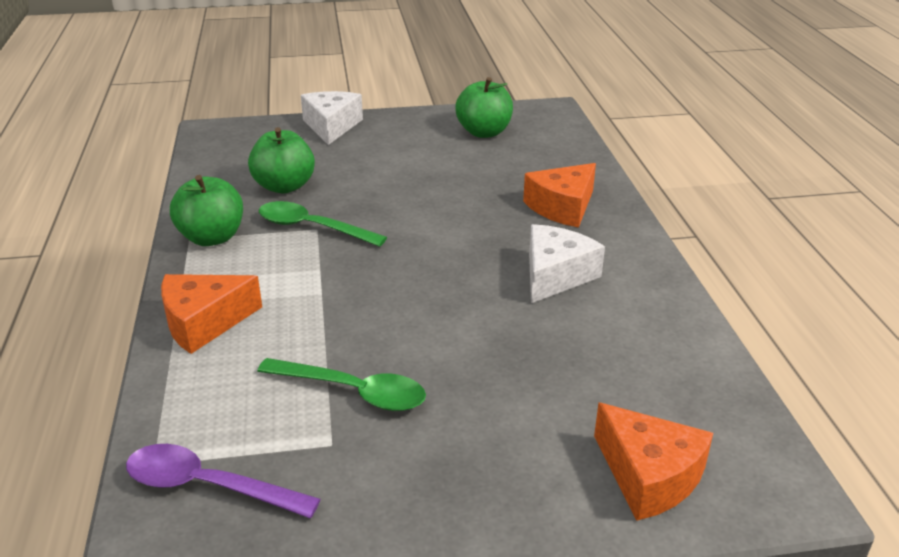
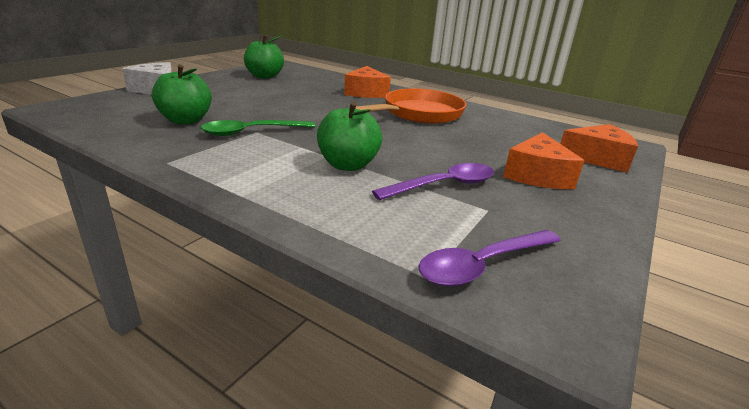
camera: 50 degrees left, 5 degrees down
orange cheese [161,274,262,354] -> orange cheese moved to [503,132,584,189]
green apple [170,175,243,246] -> green apple moved to [317,102,382,171]
green spoon [257,358,426,411] -> purple spoon [372,163,494,200]
white cheese [529,224,605,303] -> orange pan [349,88,466,124]

